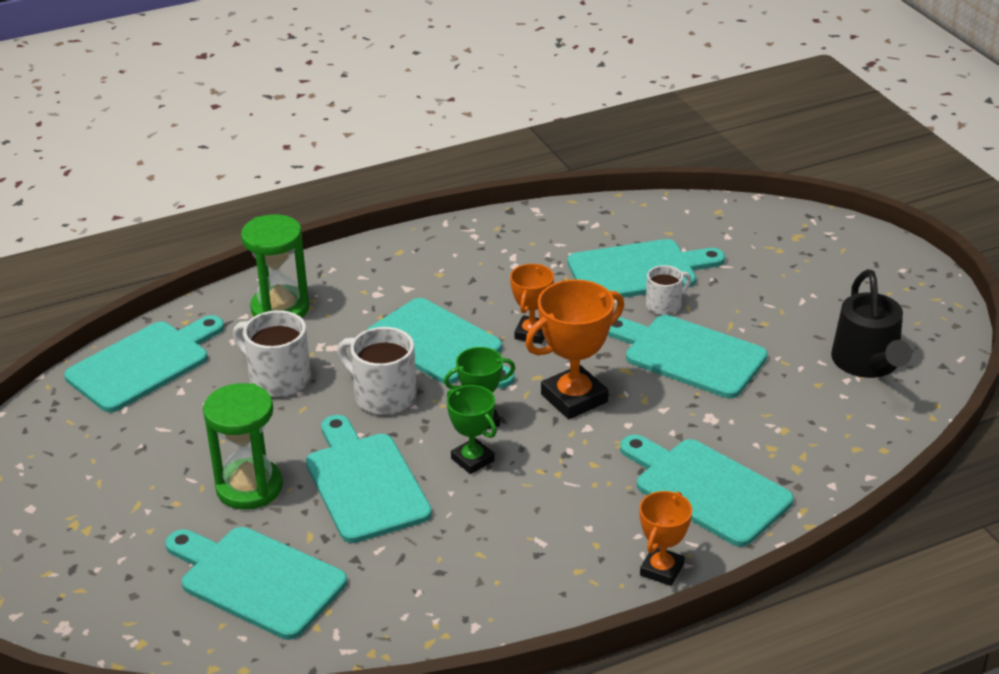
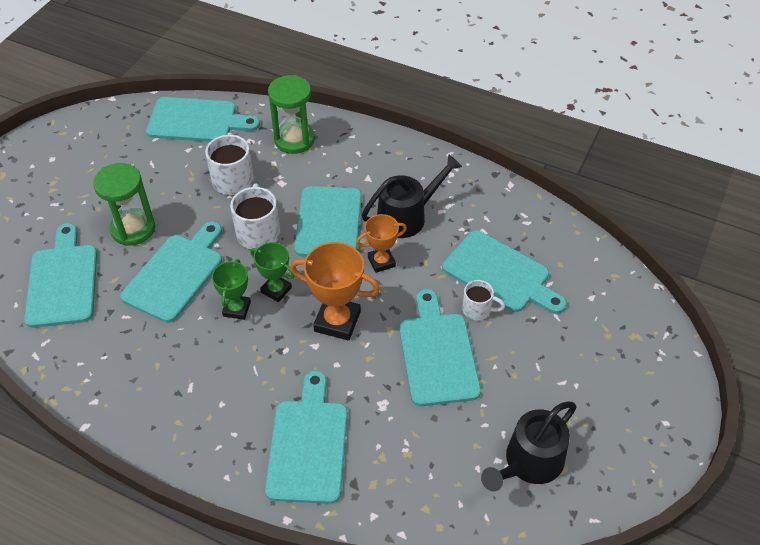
camera: 50 degrees right, 15 degrees up
orange trophy [639,491,692,586] -> none
none -> black watering can [362,154,462,238]

